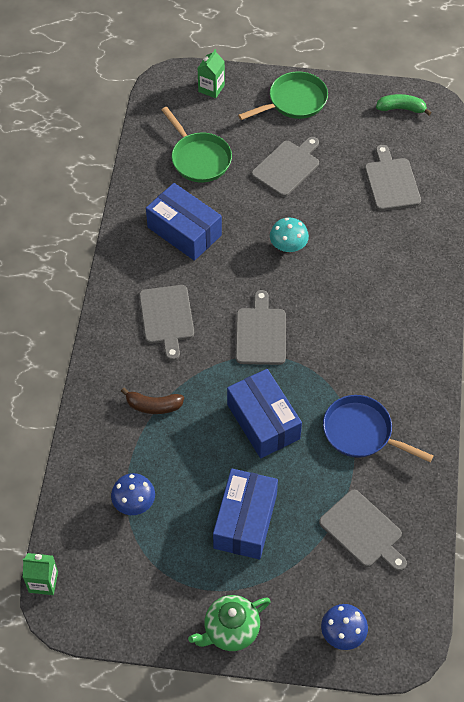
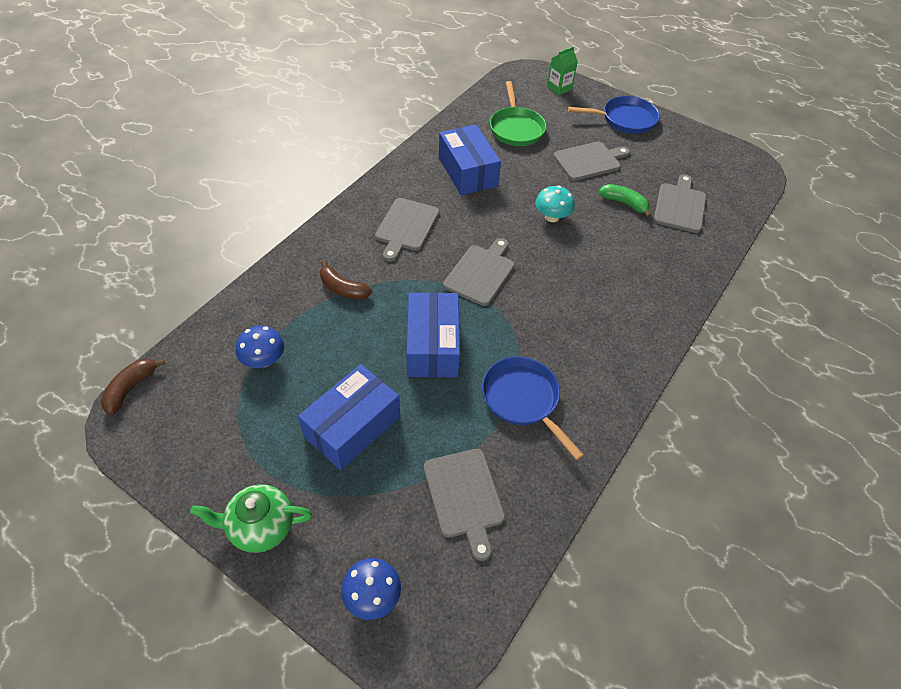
camera: 25 degrees right, 5 degrees down
green carton [23,553,58,595] -> brown banana [101,359,165,415]
green pan [238,72,328,120] -> blue pan [568,96,660,134]
green banana [376,94,432,115] -> green banana moved to [598,184,651,218]

